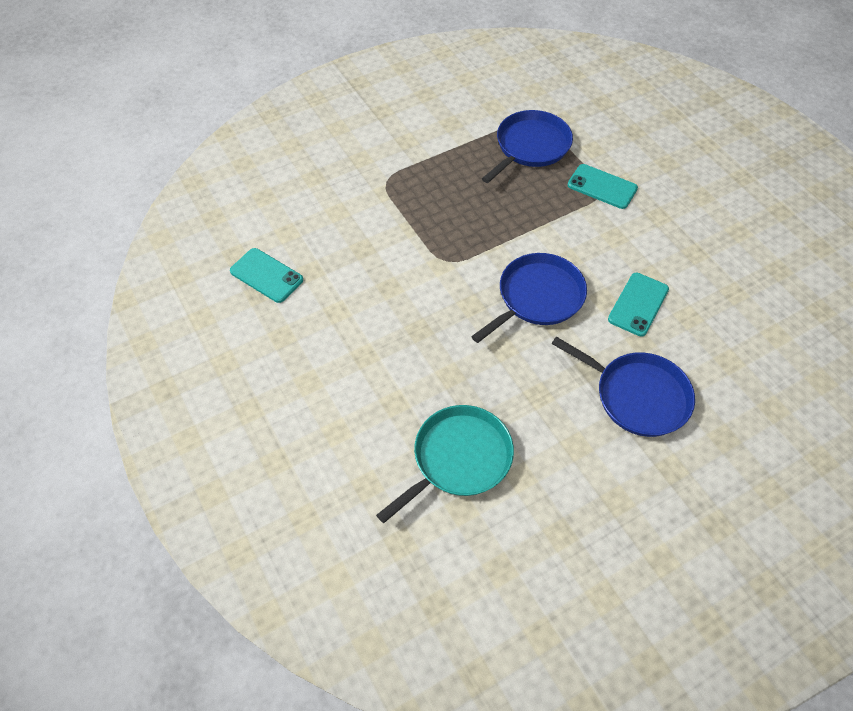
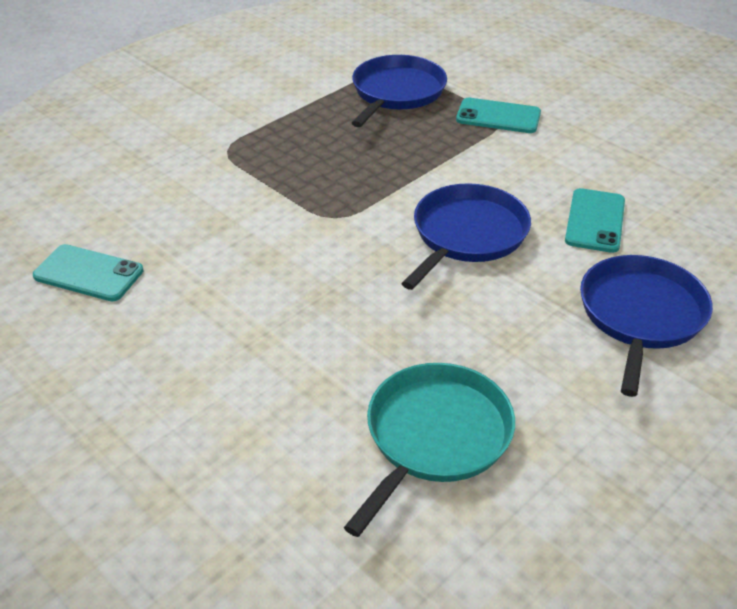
camera: 15 degrees left, 15 degrees down
blue pan [552,336,695,437] -> blue pan turned 90 degrees counterclockwise [580,255,713,397]

